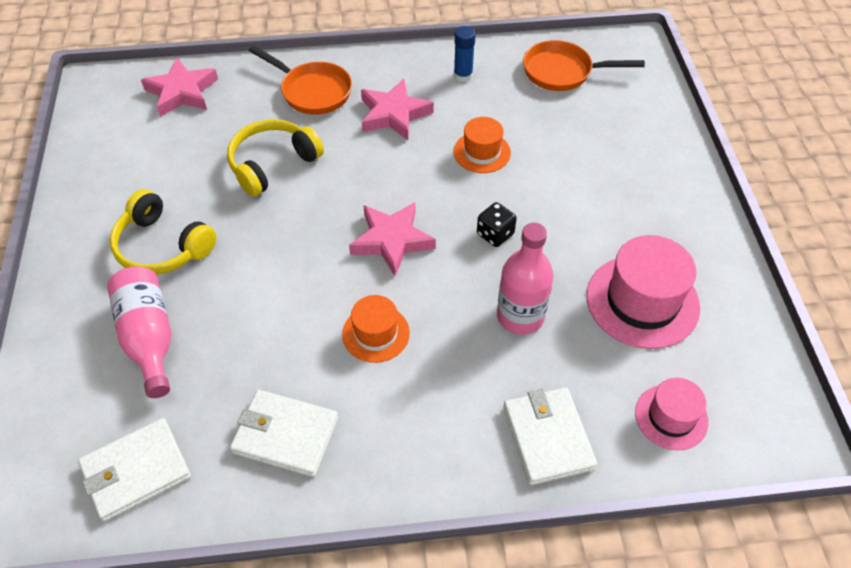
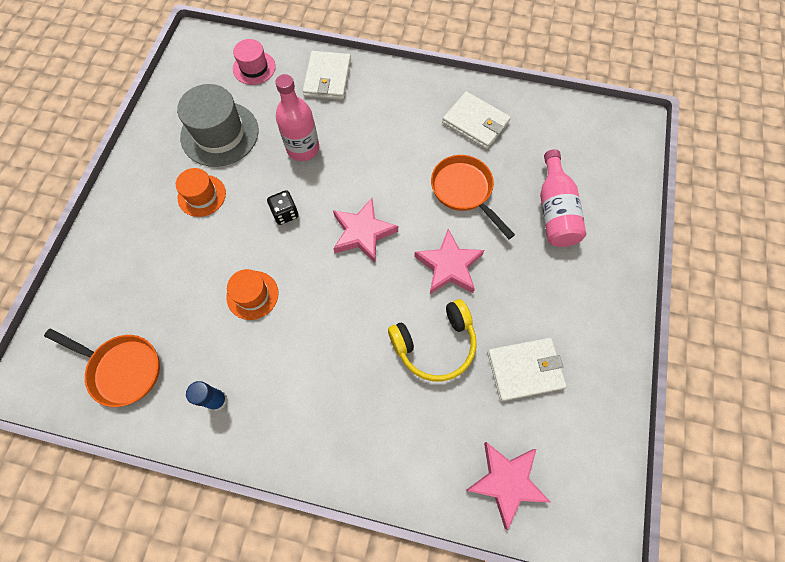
camera: 160 degrees left, 15 degrees up
white wallet [78,418,191,522] -> white wallet moved to [487,338,567,401]
yellow headphones [110,189,216,275] -> none
orange pan [249,46,352,115] -> orange pan moved to [431,155,515,239]
orange hat [342,295,410,363] -> orange hat moved to [176,168,226,217]
pink star [361,79,434,140] -> pink star moved to [414,229,485,294]
pink hat [587,235,700,349] -> grey hat [177,84,259,167]

